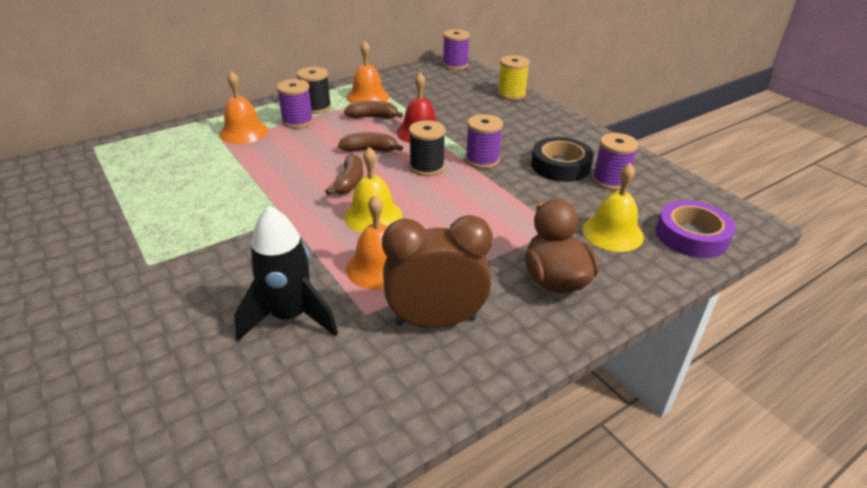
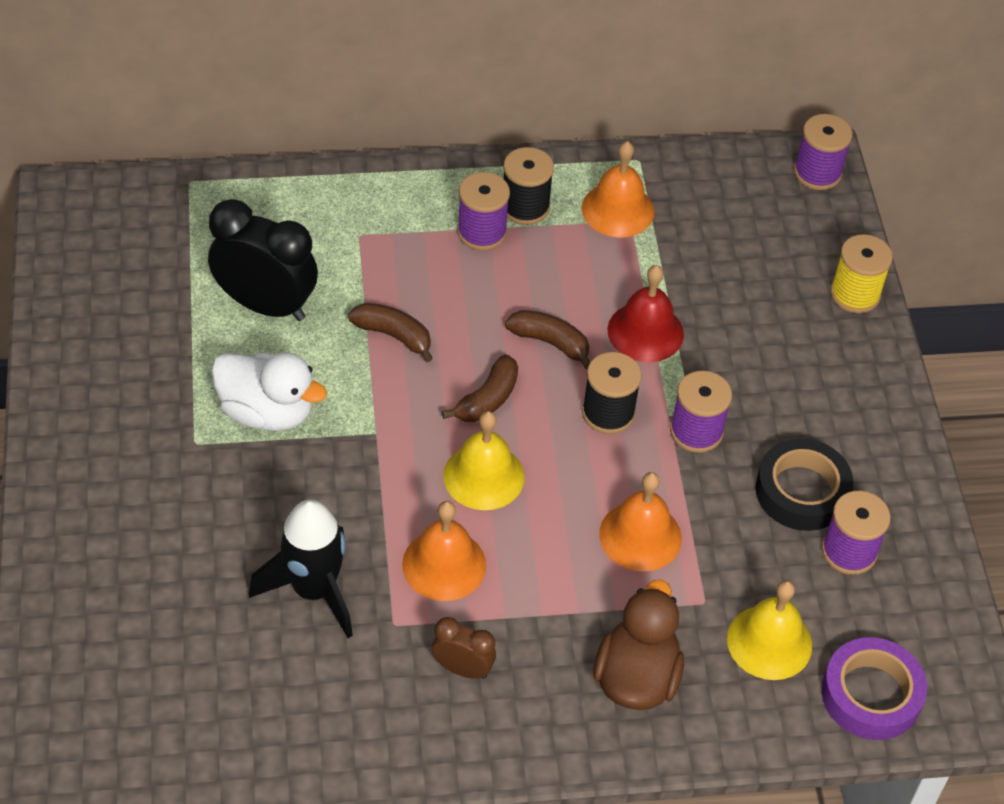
camera: 25 degrees right, 15 degrees up
orange bell [219,71,268,144] -> orange bell moved to [599,472,682,572]
brown banana [344,101,403,119] -> brown banana moved to [348,303,433,363]
brown clock [382,215,493,328] -> brown clock [432,617,496,679], size x0.52
none -> black clock [208,199,318,321]
none -> white duck [211,352,327,431]

